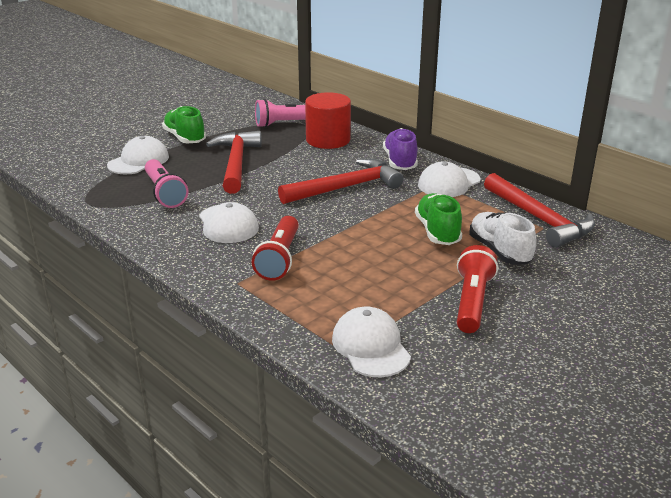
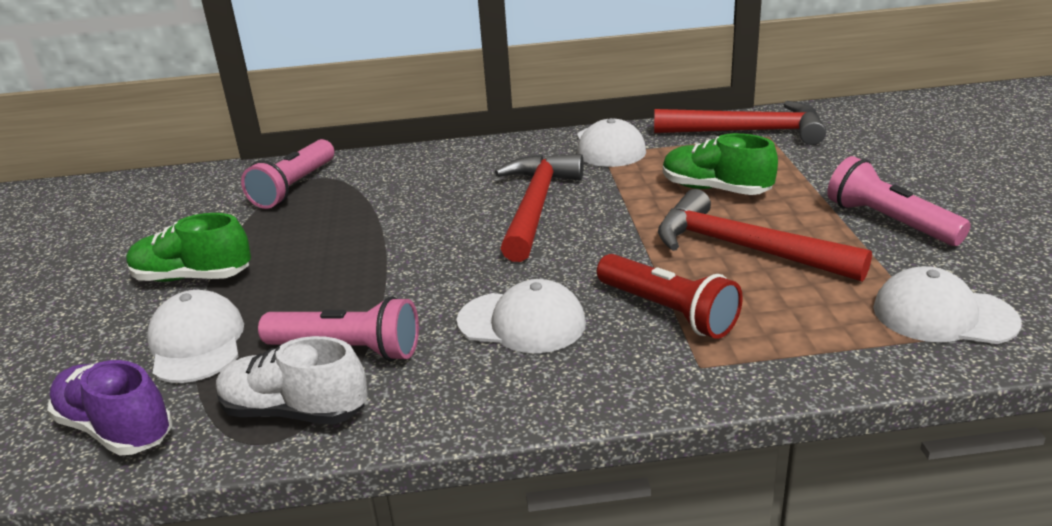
camera: 50 degrees left, 0 degrees up
red hammer [206,131,262,194] -> red hammer moved to [658,189,872,282]
red cylinder [305,92,351,149] -> none
purple shoe [383,128,418,170] -> purple shoe moved to [47,360,172,456]
red flashlight [457,245,498,333] -> pink flashlight [827,156,971,246]
white shoe [469,212,537,264] -> white shoe moved to [216,336,368,424]

